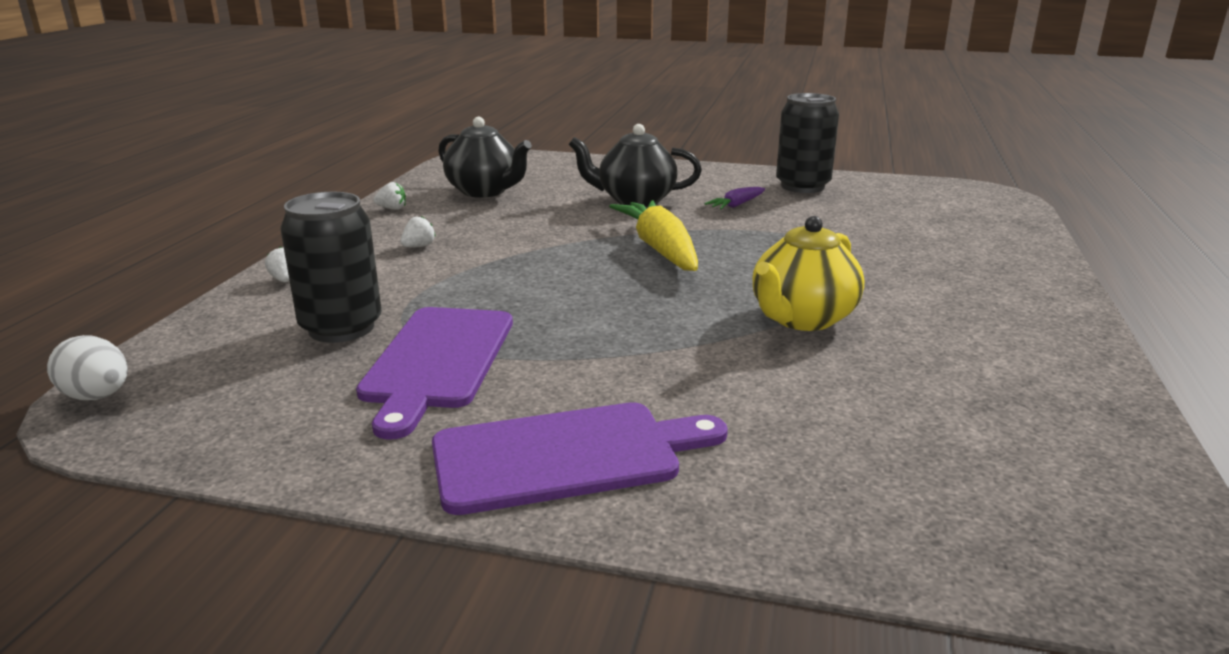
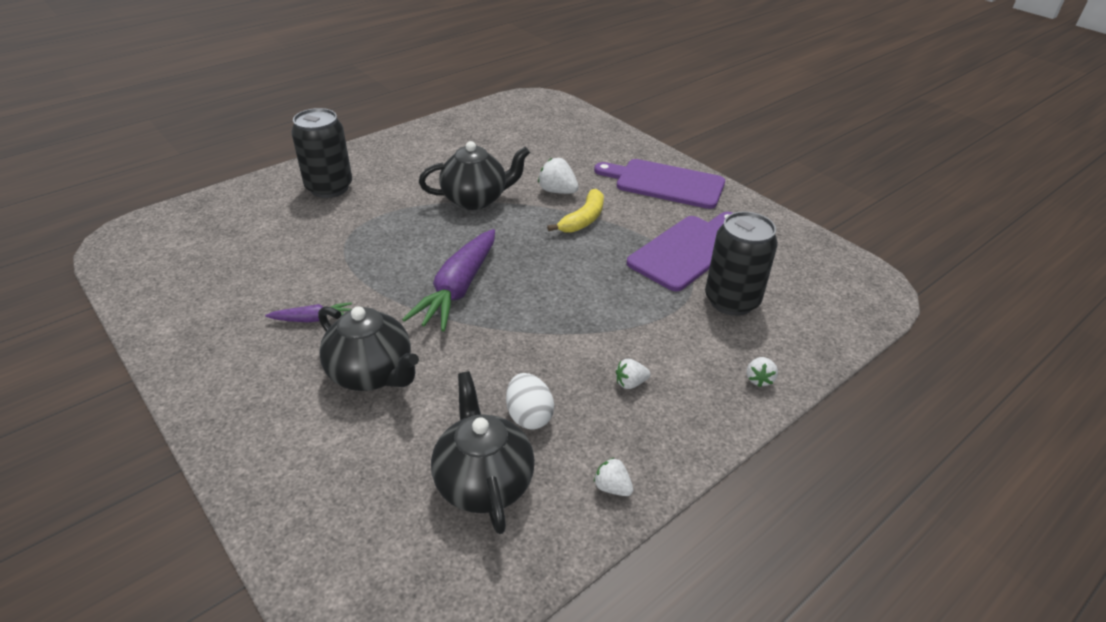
camera: 145 degrees left, 15 degrees up
white egg [47,335,128,400] -> white egg moved to [506,373,554,430]
yellow carrot [609,200,698,271] -> purple carrot [402,229,495,332]
yellow teapot [753,216,864,331] -> black teapot [419,141,530,210]
black can [776,93,839,193] -> black can moved to [291,108,352,198]
none -> white strawberry [538,158,579,194]
none -> yellow banana [547,189,604,233]

